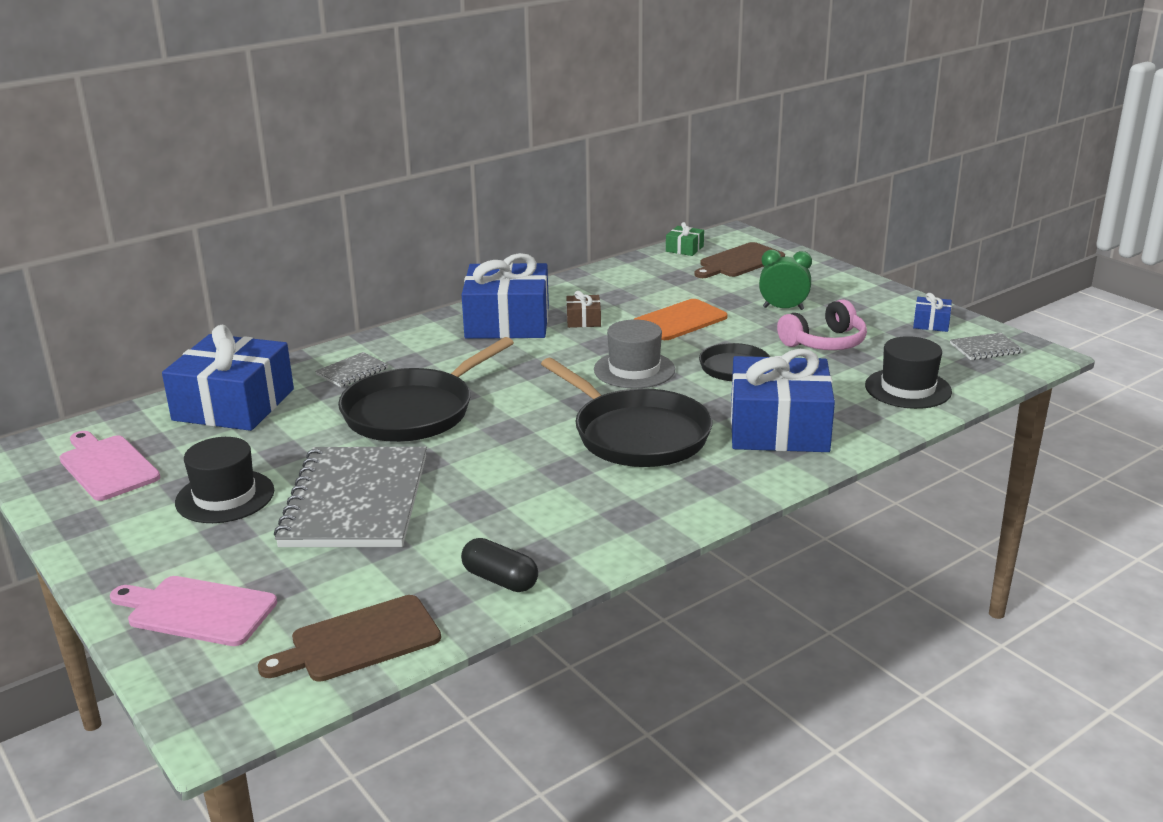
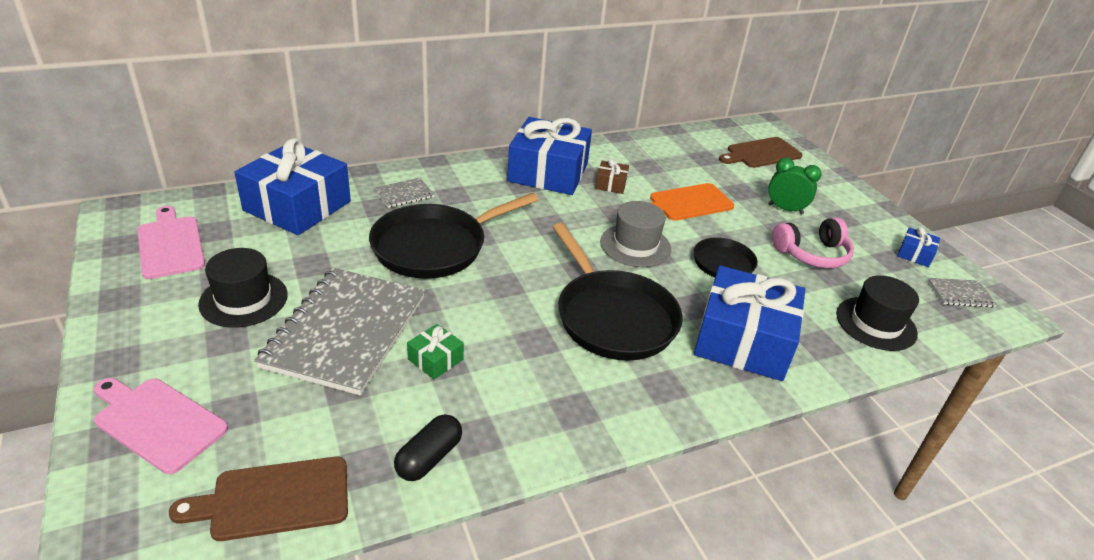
camera: 10 degrees right, 10 degrees up
black capsule [461,538,538,592] -> black capsule turned 75 degrees clockwise [394,414,462,481]
green gift [666,222,704,256] -> green gift moved to [407,324,464,379]

